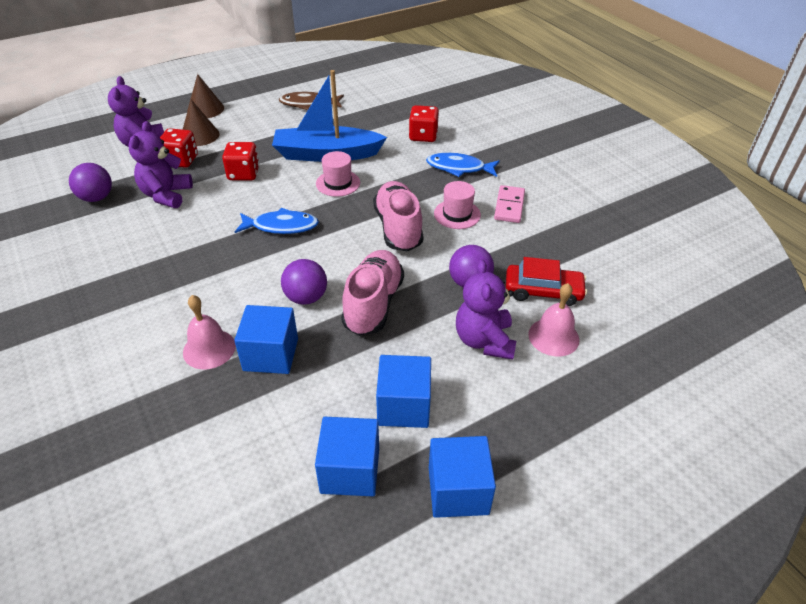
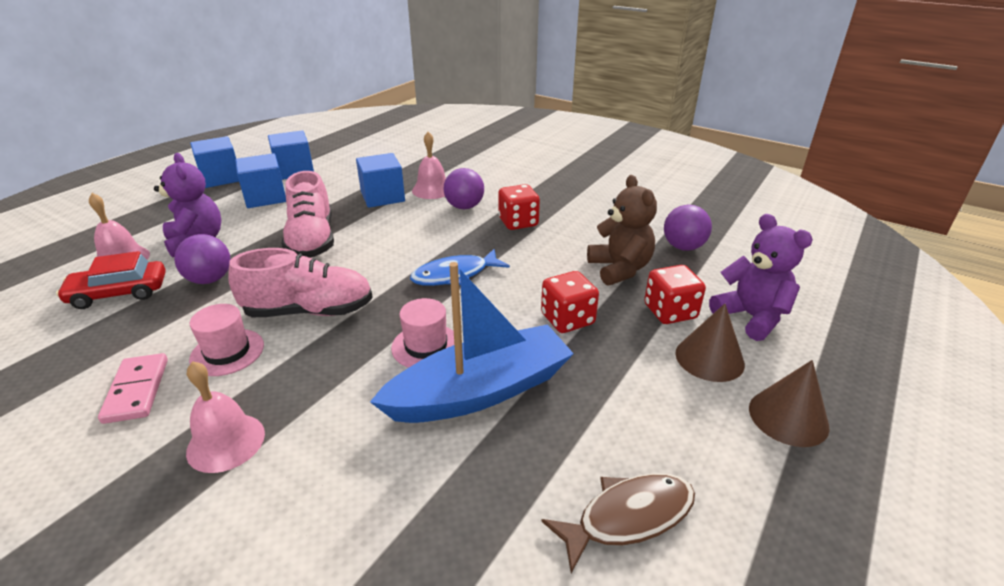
camera: 155 degrees right, 10 degrees down
purple teddy bear [128,121,193,208] -> brown teddy bear [587,175,657,286]
purple ball [281,259,327,305] -> purple ball moved to [443,168,484,209]
pink shoe [373,181,424,252] -> pink shoe turned 60 degrees counterclockwise [228,248,373,317]
red dice [409,105,439,142] -> red dice moved to [498,184,540,230]
blue fish [426,153,500,177] -> pink bell [186,361,265,473]

